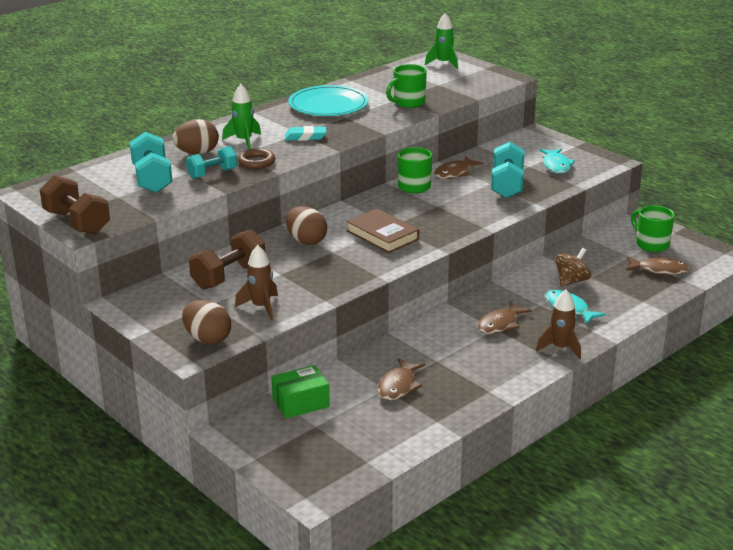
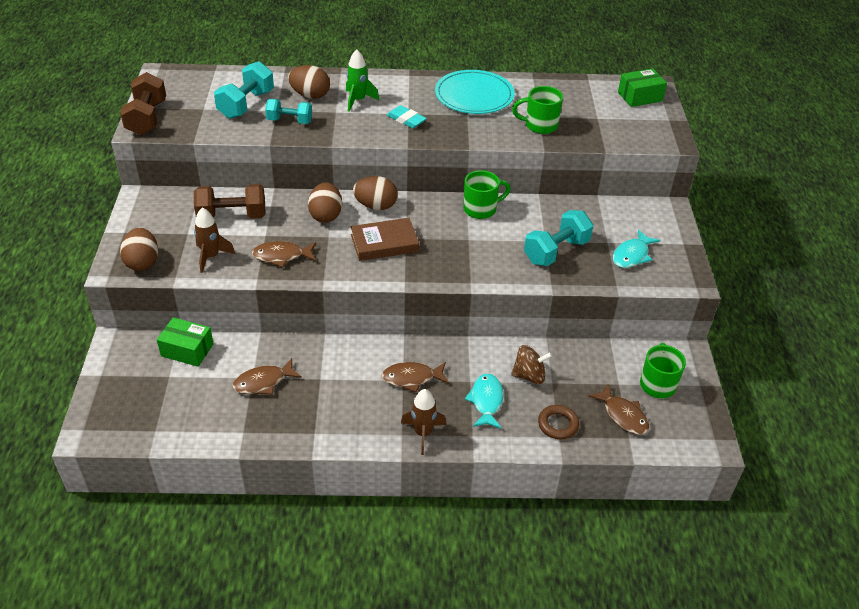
camera: 40 degrees right, 15 degrees up
brown ring [238,148,275,169] -> brown ring moved to [538,405,579,439]
brown book [346,208,419,253] -> brown book turned 75 degrees clockwise [351,218,419,261]
green rocket [425,13,458,69] -> green box [618,68,667,107]
brown fish [434,156,484,179] -> brown fish moved to [252,241,316,267]
none -> brown egg [353,176,398,210]

